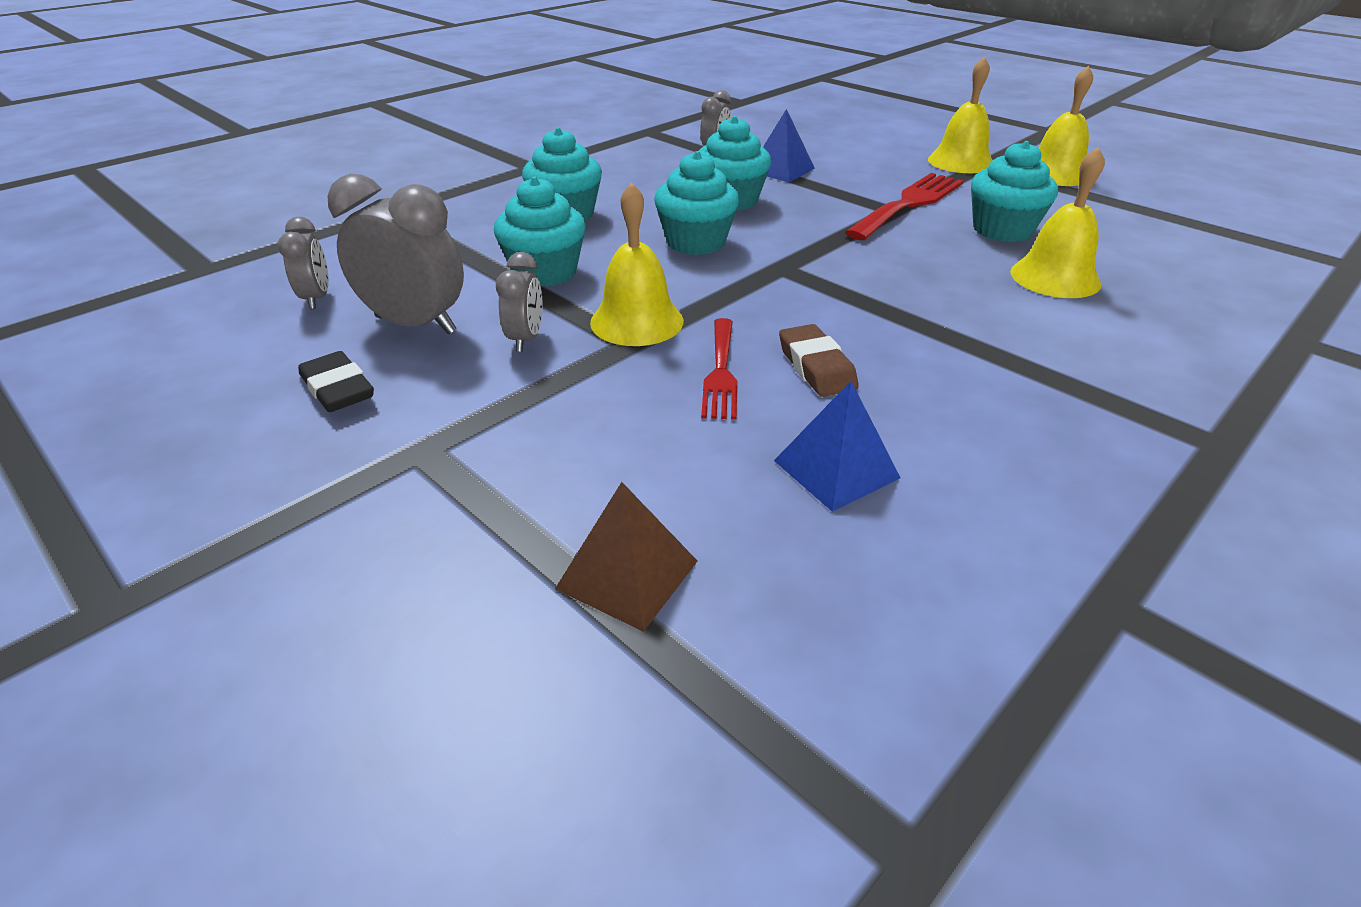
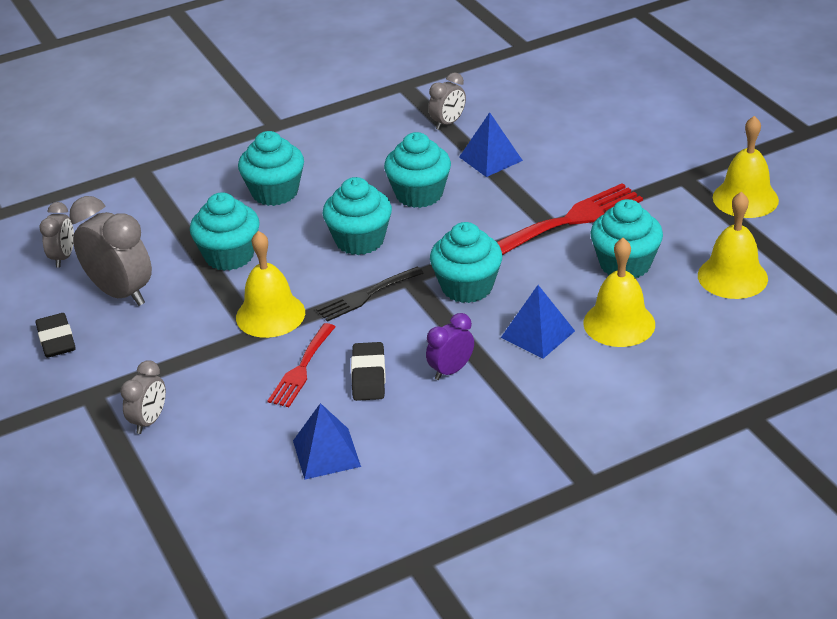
camera: 20 degrees right, 0 degrees up
grey clock [496,252,543,352] -> grey clock moved to [120,360,166,434]
brown pyramid [555,482,698,632] -> none
brown eraser [779,324,859,397] -> black eraser [351,342,385,401]
yellow bell [928,56,993,173] -> yellow bell moved to [698,192,768,299]
none -> black fork [316,267,424,322]
none -> purple clock [426,313,474,380]
none -> turquoise cupcake [430,222,502,303]
none -> blue pyramid [501,285,575,359]

